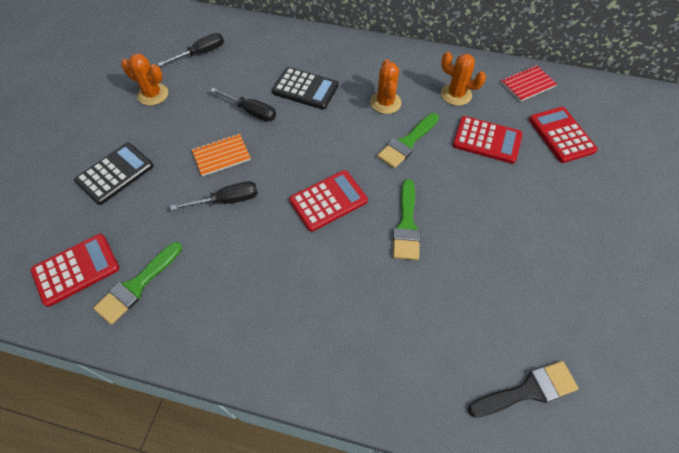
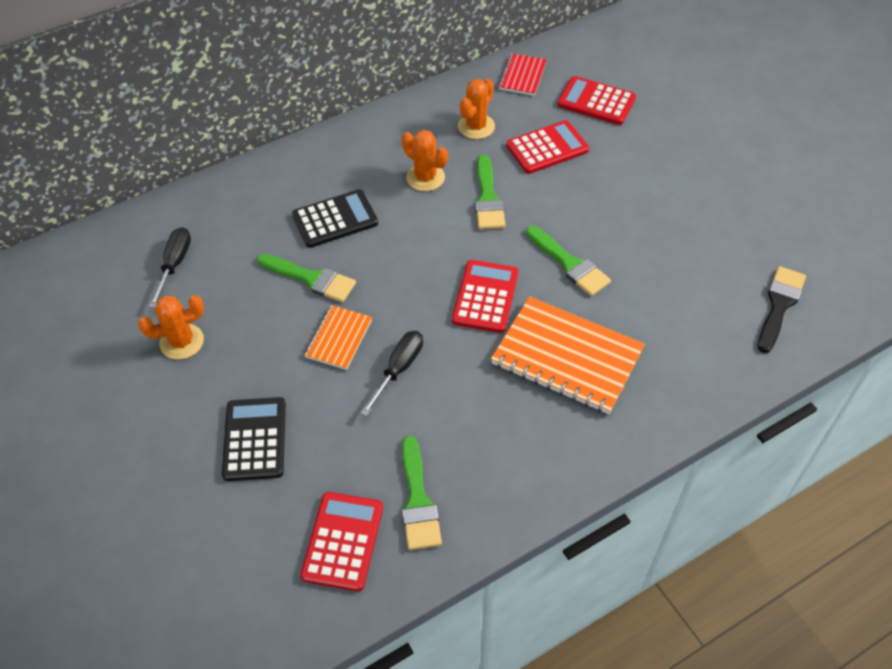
camera: 45 degrees left, 5 degrees down
black screwdriver [210,88,276,121] -> green brush [257,253,356,302]
orange cactus [441,52,486,106] -> orange cactus turned 45 degrees counterclockwise [458,78,495,139]
none -> orange notebook [491,296,645,414]

